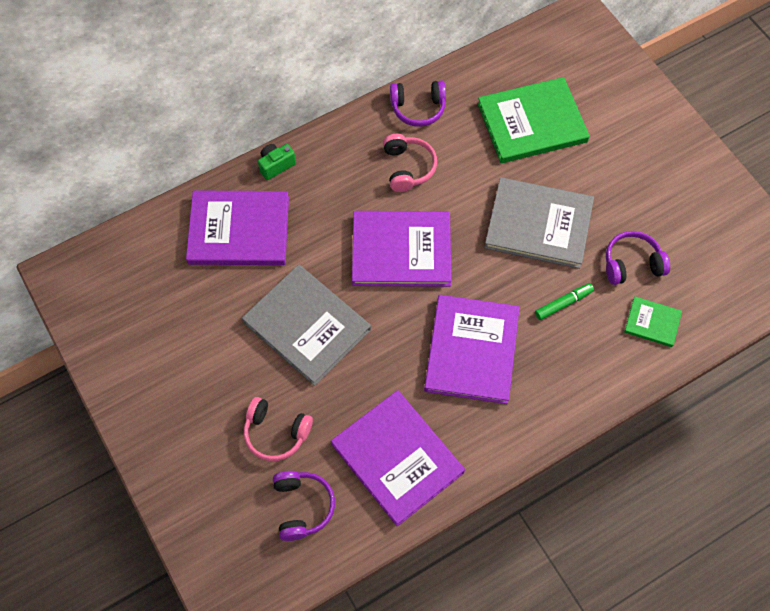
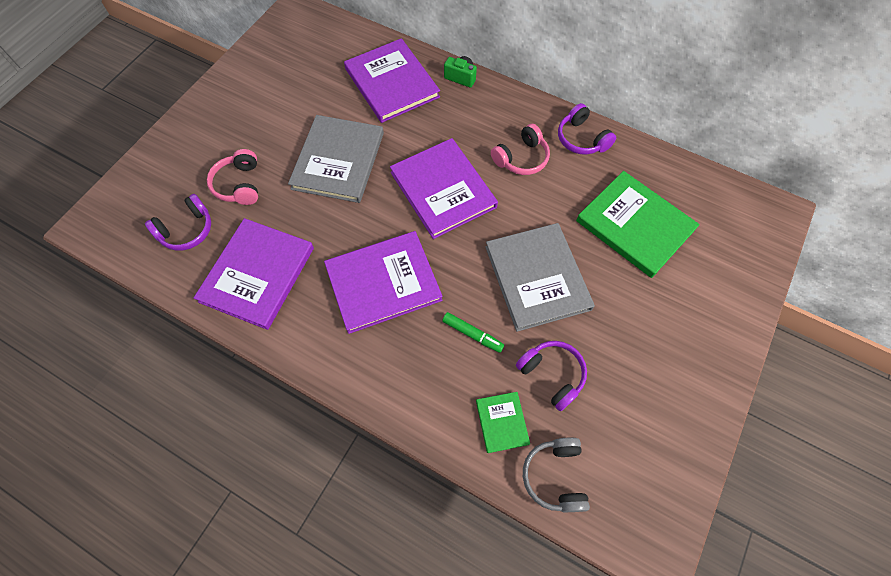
camera: 60 degrees right, 0 degrees up
none -> grey headphones [523,437,590,512]

